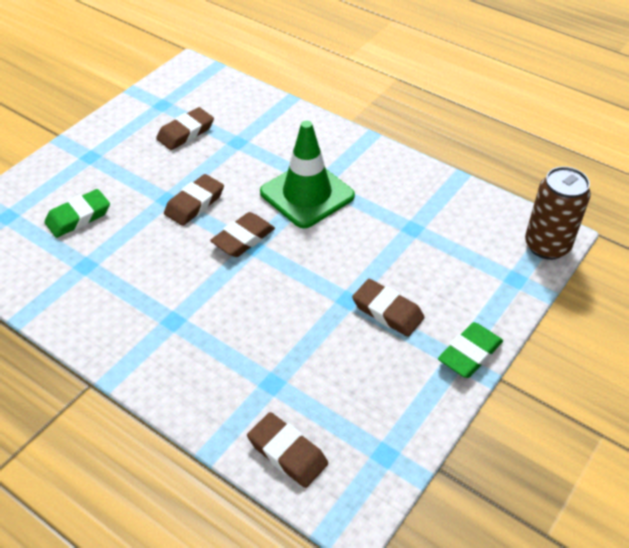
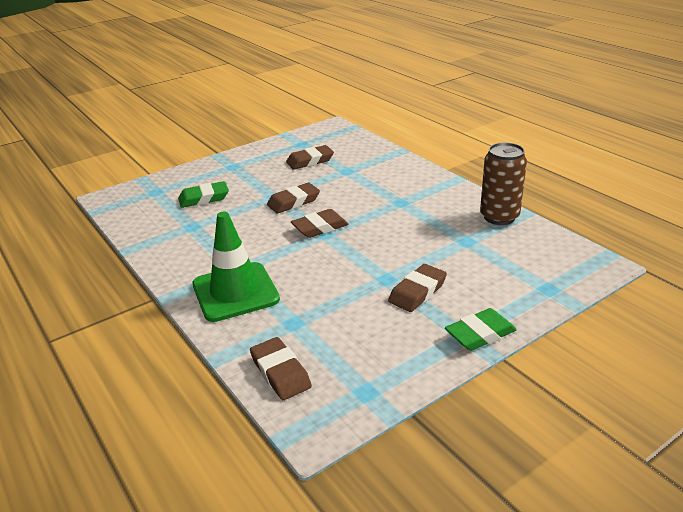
camera: 20 degrees right, 15 degrees down
green traffic cone [260,121,355,228] -> green traffic cone moved to [192,212,280,322]
brown eraser [352,279,425,337] -> brown eraser turned 75 degrees clockwise [388,264,447,312]
brown can [525,166,591,260] -> brown can moved to [480,142,527,225]

